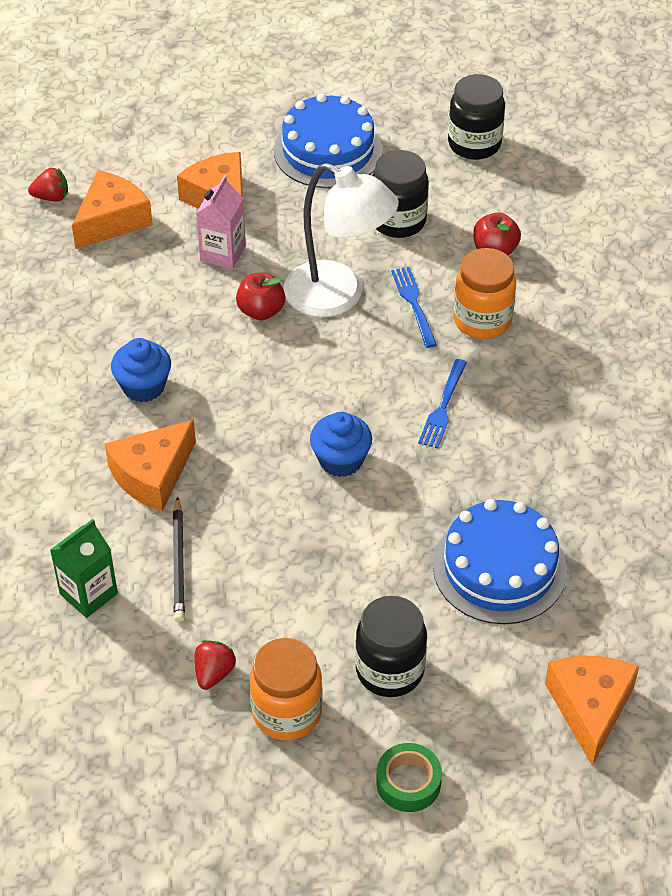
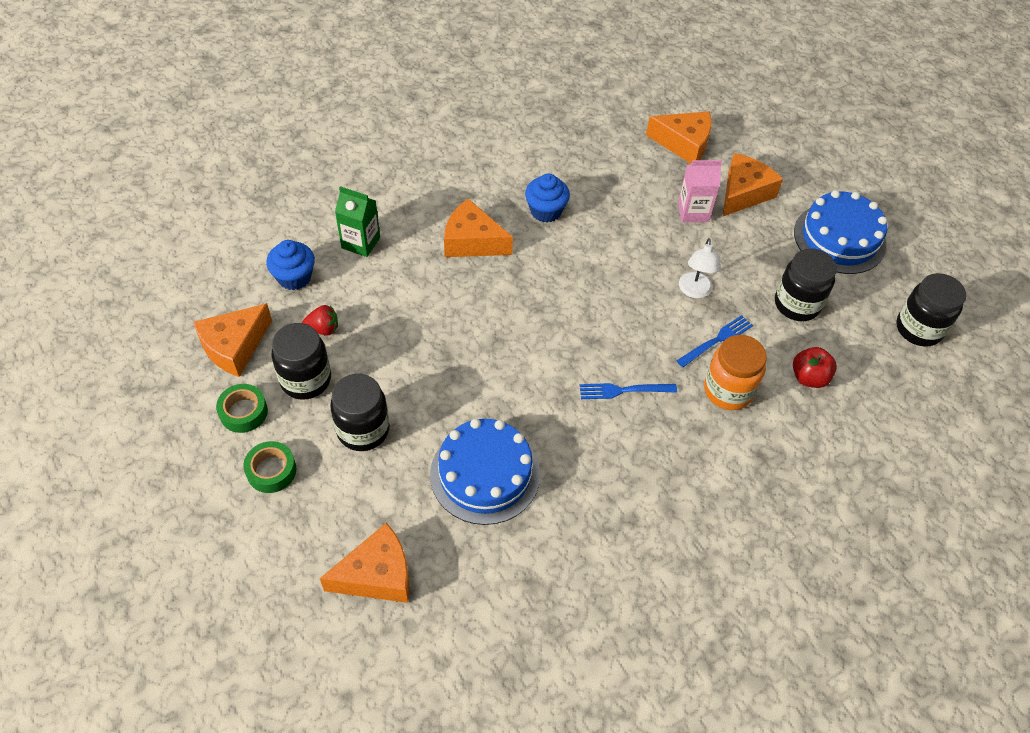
camera: 65 degrees right, 5 degrees up
red strawberry [28,168,68,201] -> none
black pencil [173,497,185,622] -> none
red apple [236,273,285,320] -> none
orange jar [249,638,323,741] -> black jar [271,323,331,400]
white lamp [283,163,399,317] -> white lamp [679,238,721,298], size x0.52
blue cupcake [310,412,372,477] -> blue cupcake moved to [266,240,315,290]
none -> orange cheese [193,303,272,377]
none -> green tape [216,384,268,433]

